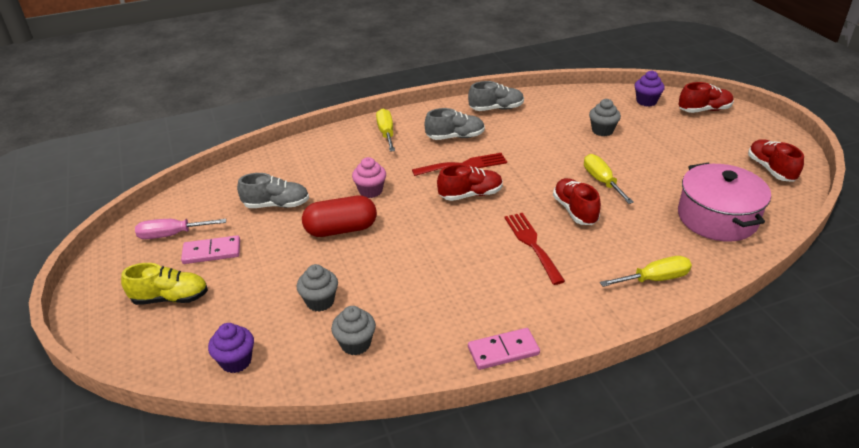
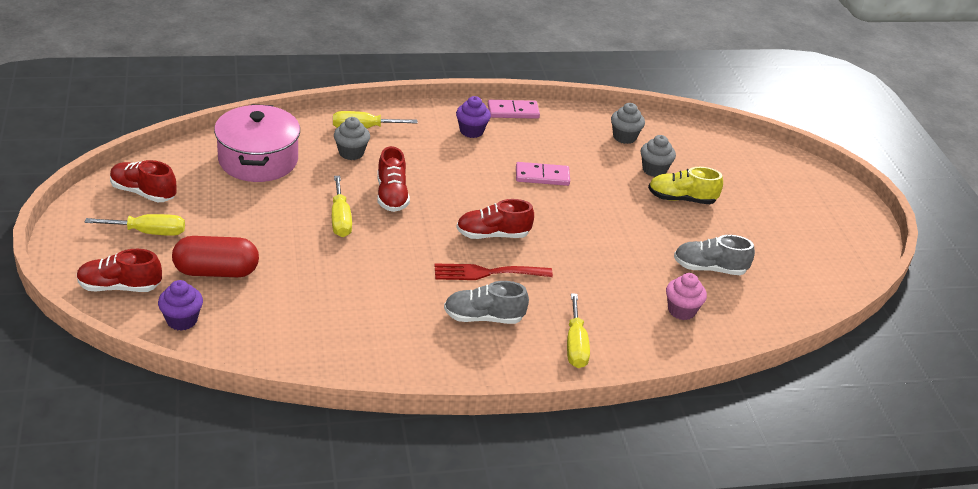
camera: 175 degrees left, 0 degrees up
yellow shoe [121,263,208,305] -> yellow shoe moved to [648,167,723,204]
pink screwdriver [135,219,226,239] -> none
pink domino [181,235,240,264] -> pink domino moved to [516,162,570,186]
purple cupcake [208,323,254,373] -> purple cupcake moved to [456,96,491,138]
red capsule [302,196,377,237] -> red capsule moved to [172,236,259,277]
pink cupcake [352,157,386,198] -> pink cupcake moved to [666,273,707,320]
grey shoe [468,81,524,111] -> none
red fork [504,213,565,285] -> none
grey cupcake [589,99,621,136] -> grey cupcake moved to [334,117,370,160]
red shoe [748,139,804,182] -> red shoe turned 120 degrees clockwise [110,160,176,202]
none -> yellow screwdriver [85,214,185,236]

